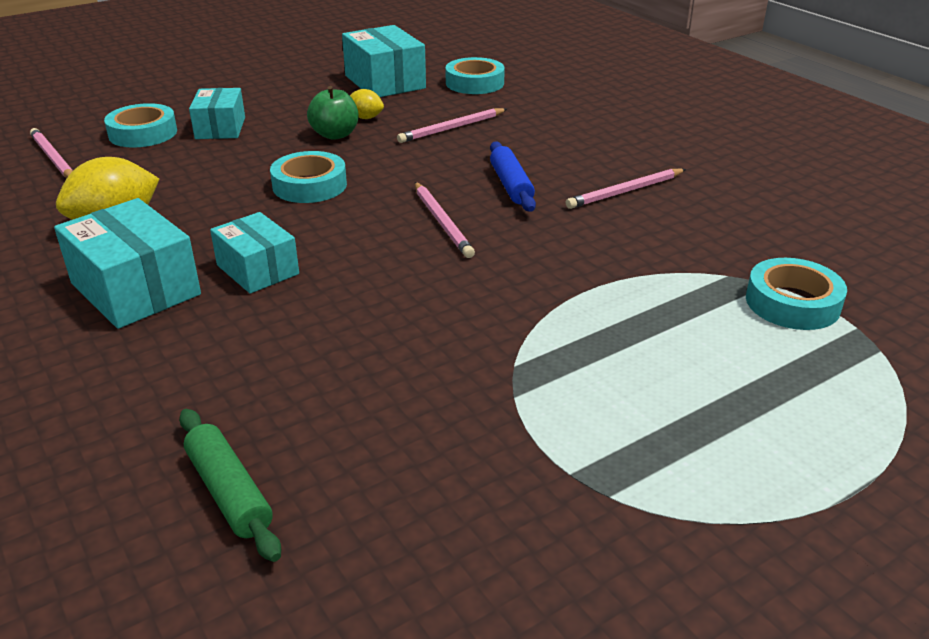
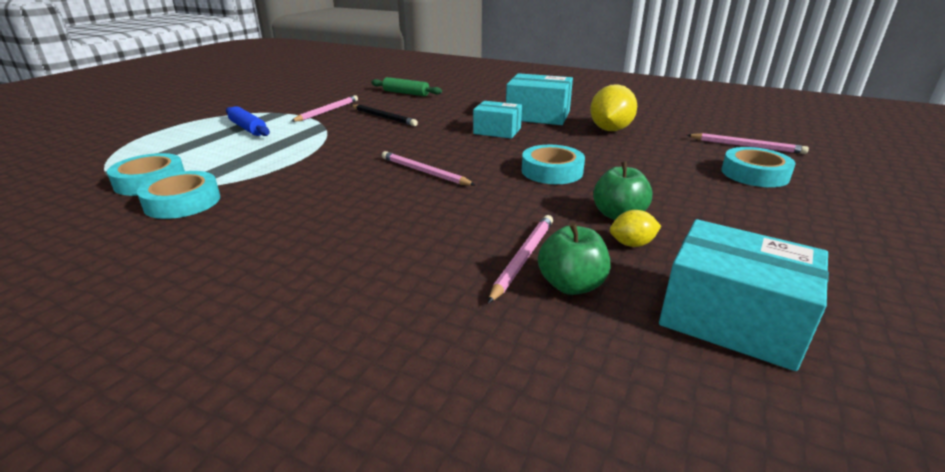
camera: 150 degrees right, 5 degrees down
turquoise box [189,88,245,139] -> none
turquoise tape [445,57,505,94] -> turquoise tape moved to [137,171,220,219]
blue rolling pin [490,141,536,212] -> blue rolling pin moved to [226,106,270,136]
pink pencil [566,169,686,209] -> pink pencil moved to [291,95,358,122]
none -> black pencil [351,104,418,126]
none -> green apple [538,222,610,295]

